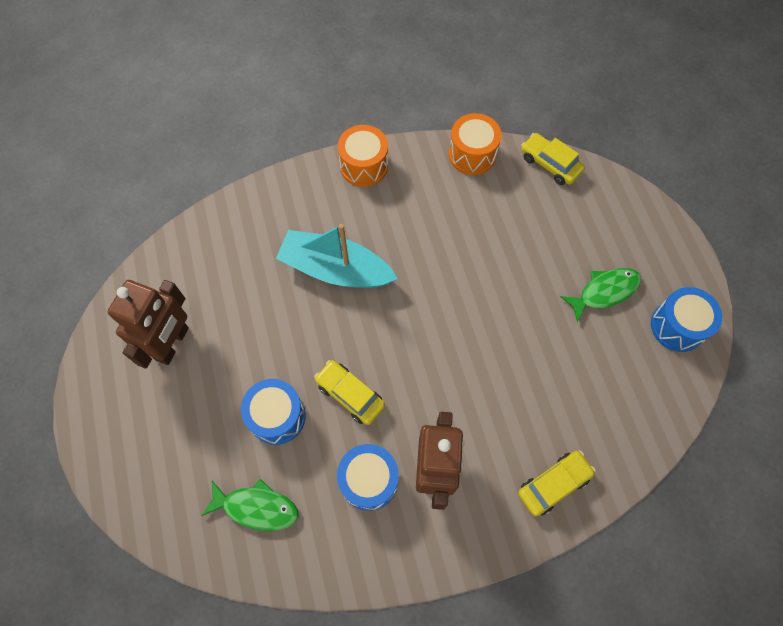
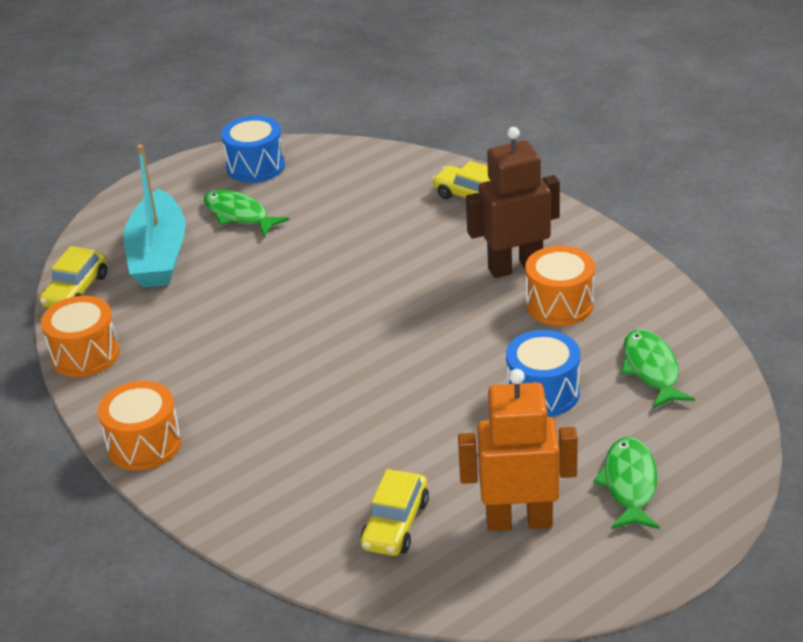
camera: 110 degrees left, 30 degrees down
brown robot [107,280,189,369] -> orange robot [458,369,578,531]
turquoise boat [276,224,398,288] -> turquoise boat moved to [124,145,186,287]
yellow car [314,360,385,425] -> yellow car moved to [360,469,429,556]
blue drum [337,444,399,511] -> orange drum [525,246,595,326]
none -> green fish [593,437,660,529]

